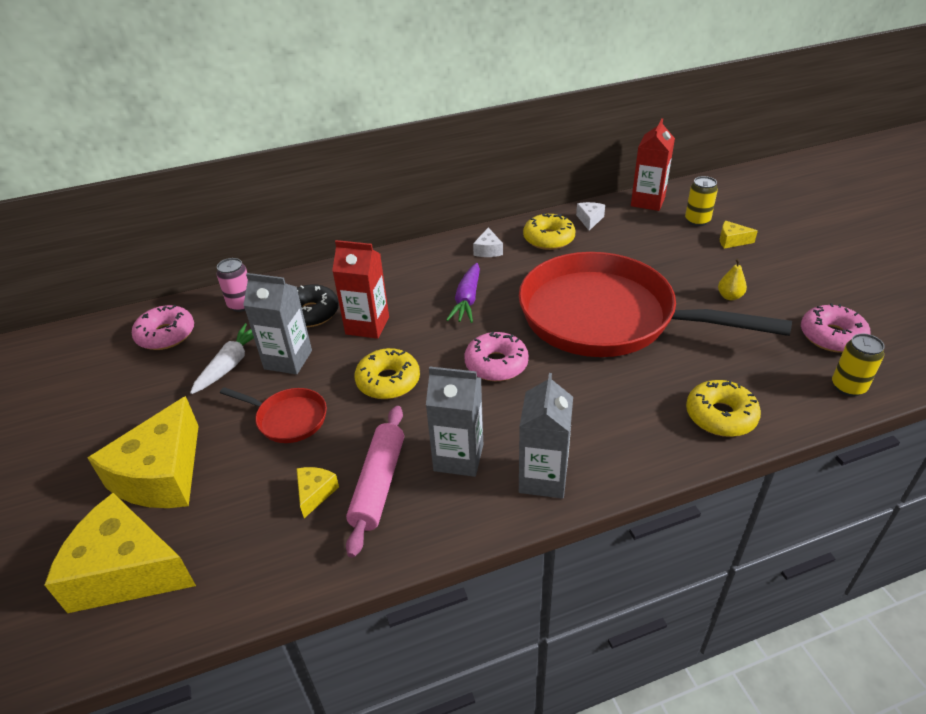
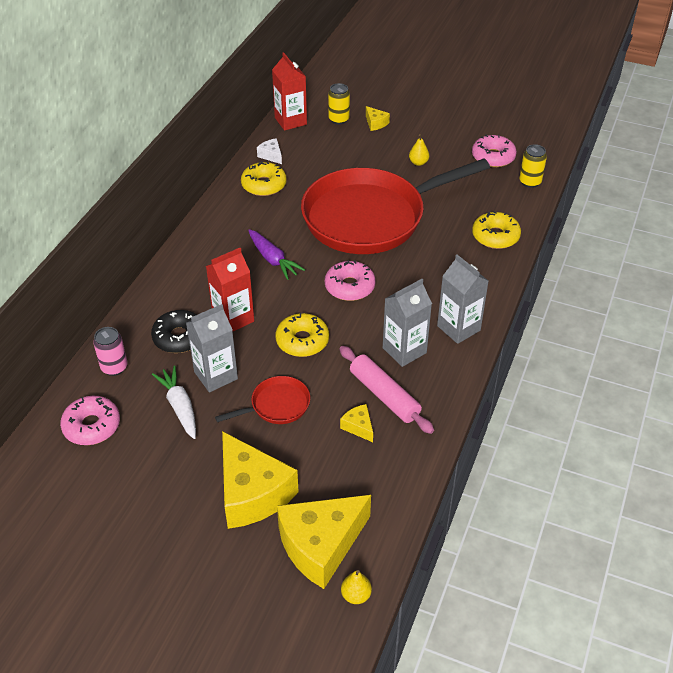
camera: 50 degrees left, 5 degrees up
white cheese [473,227,503,257] -> none
yellow cheese [720,221,758,249] -> yellow cheese turned 90 degrees counterclockwise [366,106,390,131]
none -> yellow pear [341,570,372,604]

